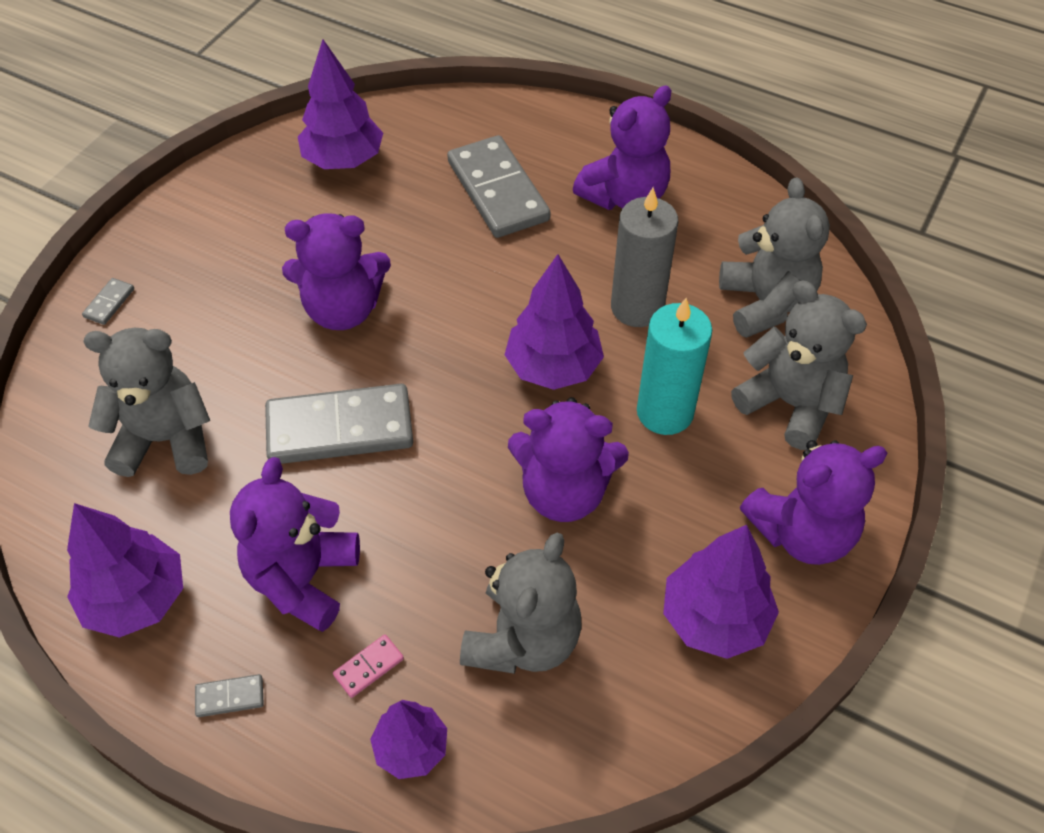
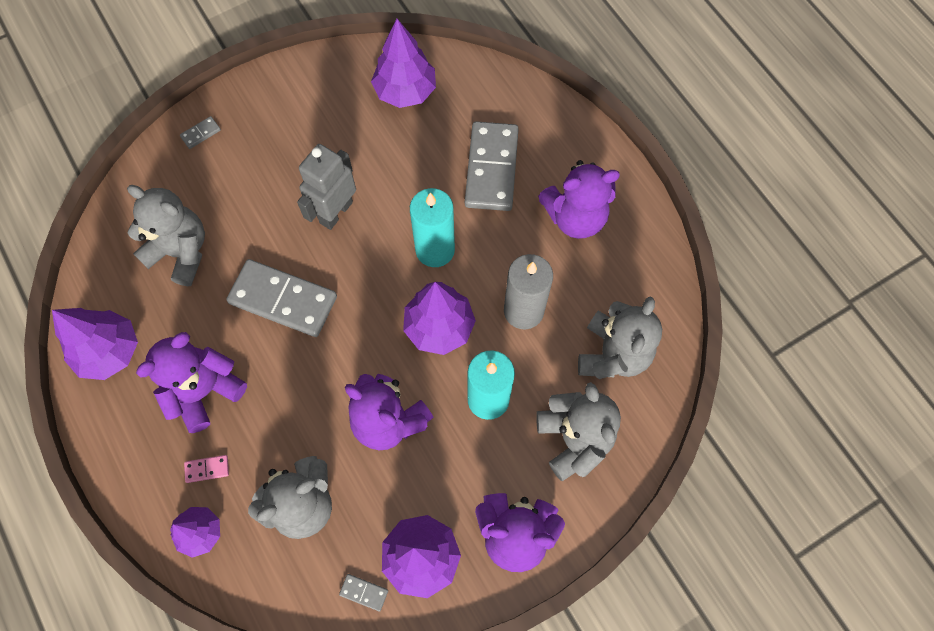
camera: 30 degrees right, 15 degrees up
grey domino [195,674,264,717] -> grey domino moved to [339,574,388,611]
purple teddy bear [282,213,391,330] -> grey robot [297,144,356,230]
none -> turquoise candle [410,188,455,267]

